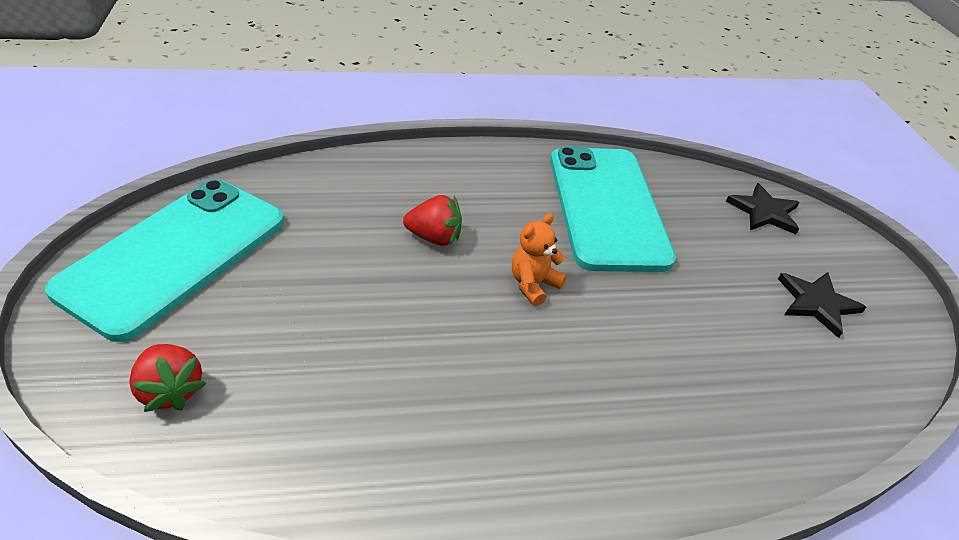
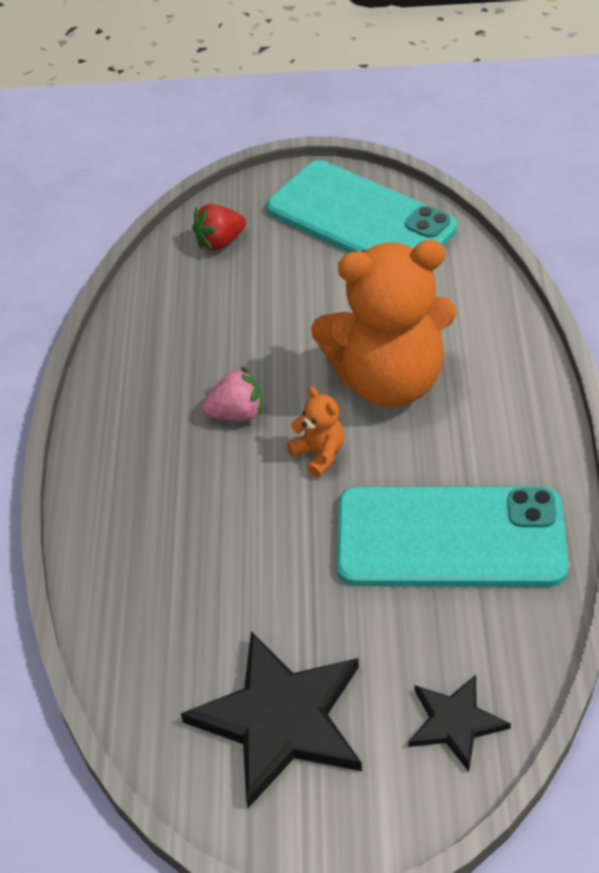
camera: 105 degrees right, 5 degrees up
red strawberry [403,195,462,246] -> orange teddy bear [311,240,456,407]
black star [778,272,867,338] -> black star [181,631,362,808], size x1.83
none -> pink strawberry [202,366,262,421]

